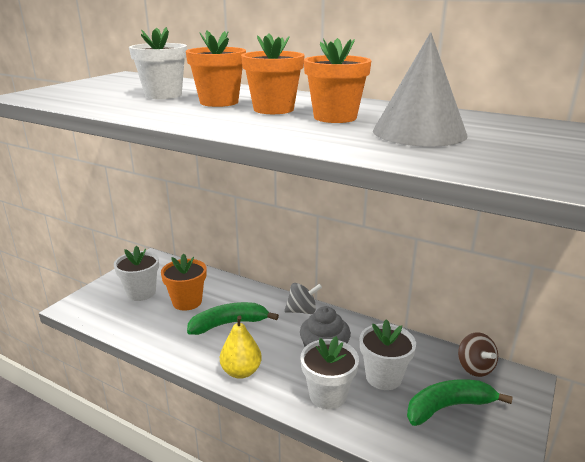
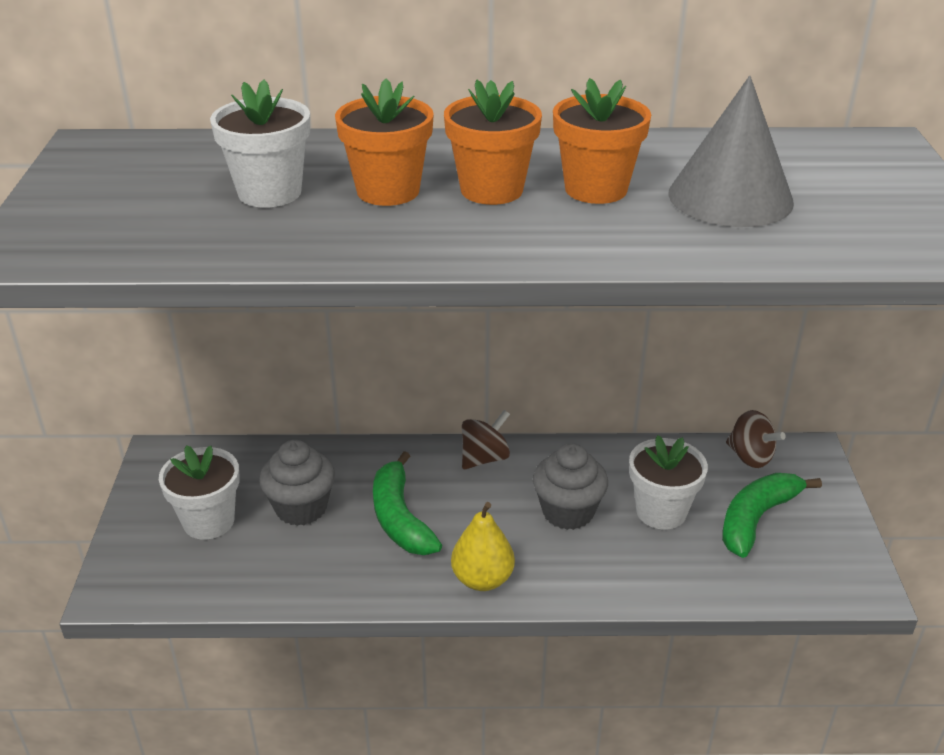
camera: 30 degrees left, 10 degrees up
orange flower pot [161,253,207,311] -> grey cupcake [259,440,335,526]
green banana [187,302,279,335] -> green banana turned 60 degrees counterclockwise [373,451,442,555]
grey spinning top [284,283,322,314] -> brown spinning top [462,410,510,469]
white flower pot [301,336,359,409] -> none

